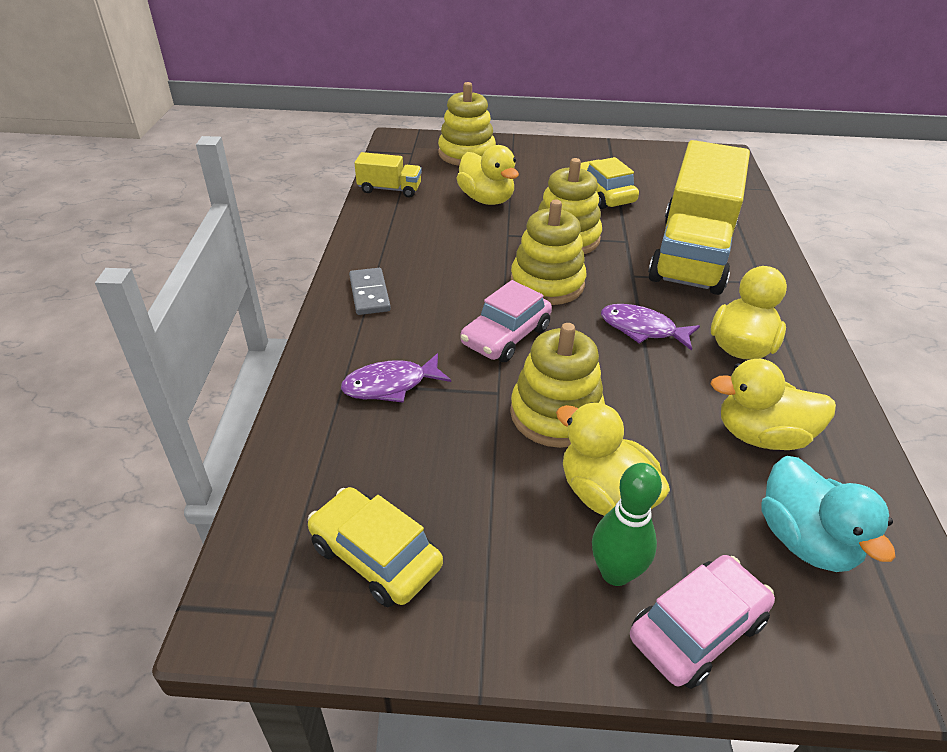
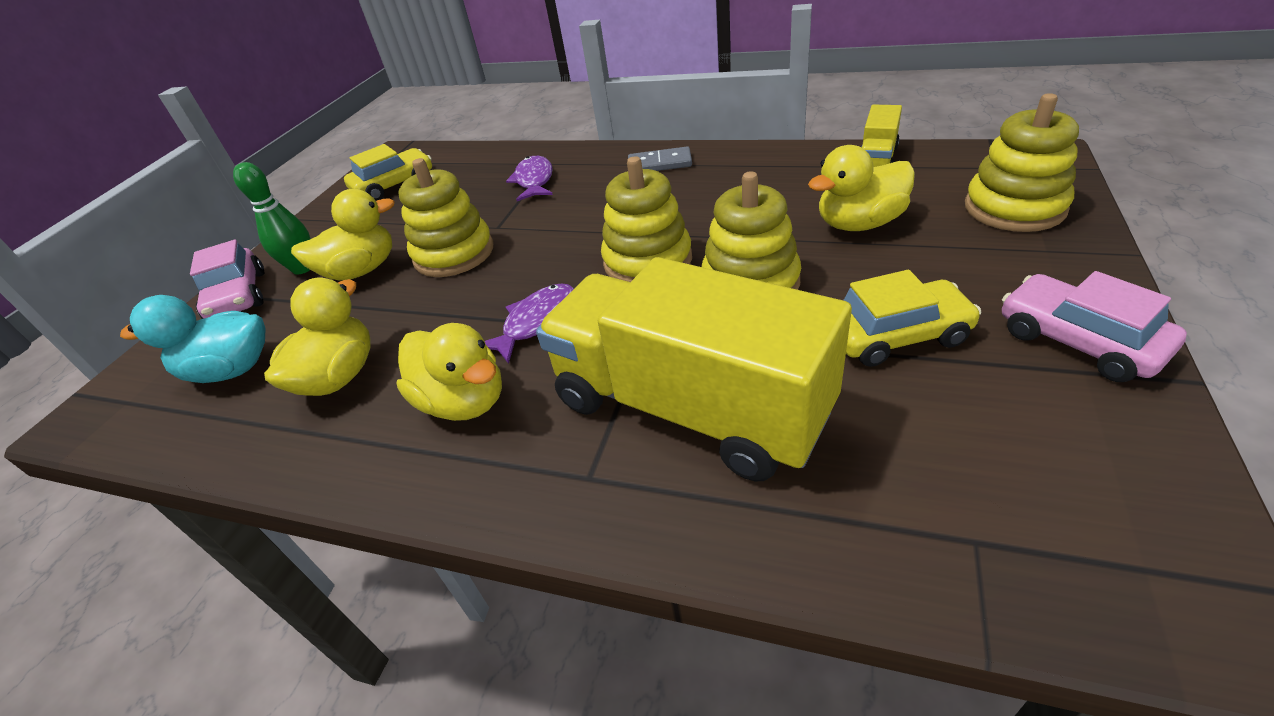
camera: 110 degrees right, 0 degrees up
pink car [460,280,552,362] -> pink car moved to [1002,271,1187,382]

